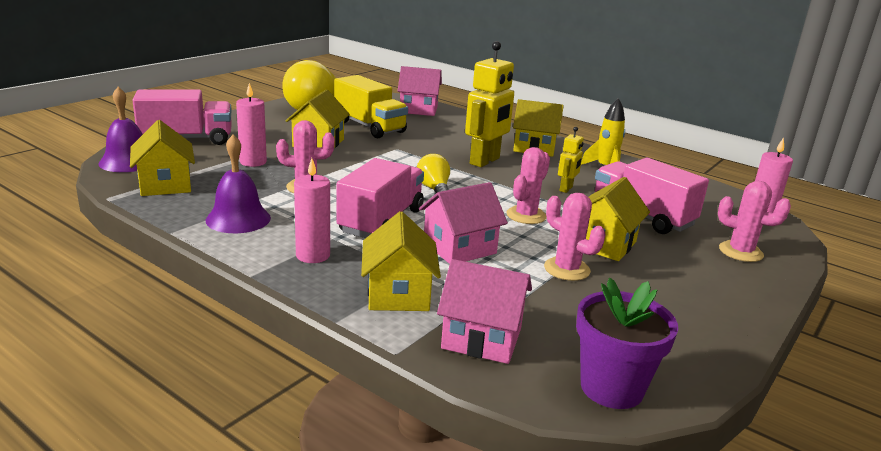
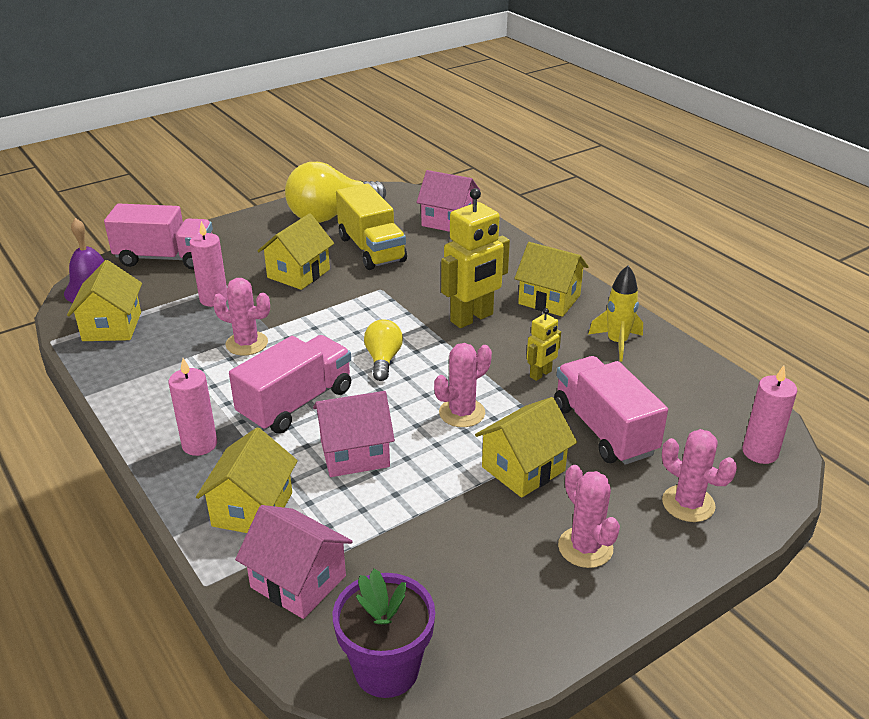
camera: 20 degrees right, 10 degrees up
purple bell [206,135,271,233] -> none
pink cactus [544,192,605,281] -> pink cactus moved to [558,465,620,568]

